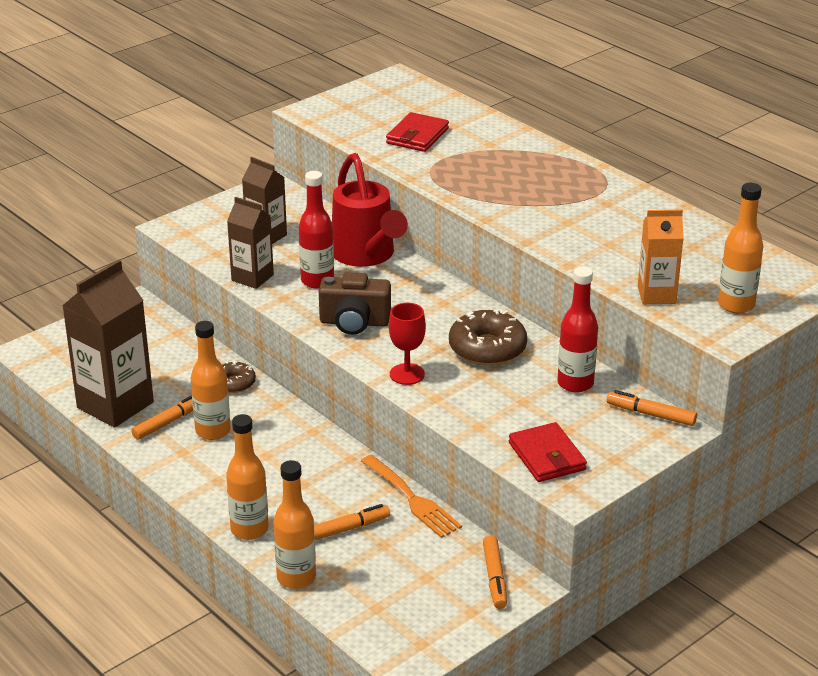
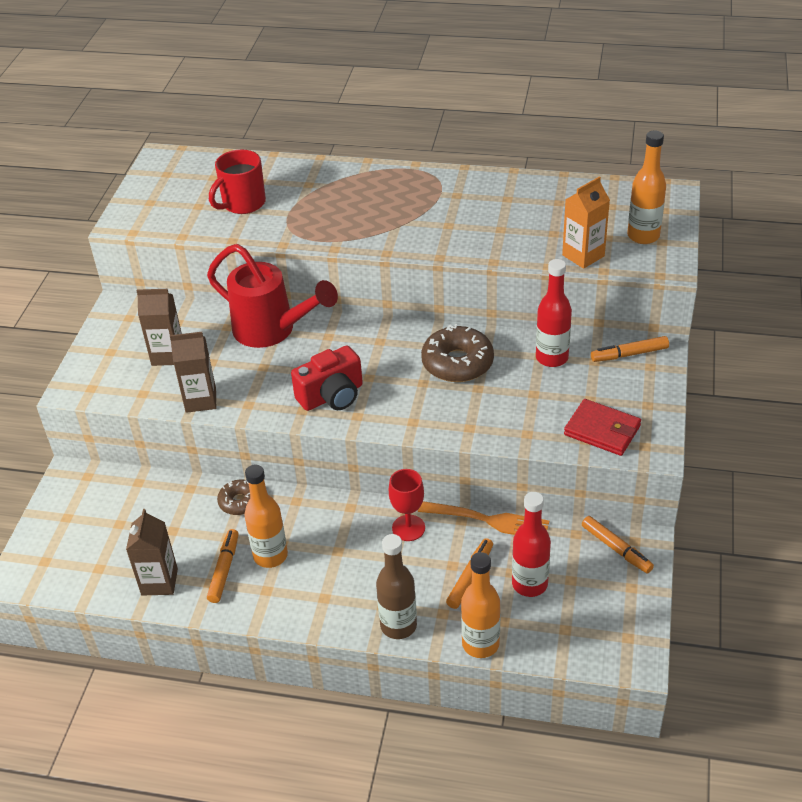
camera: 35 degrees left, 10 degrees up
brown carton [62,260,154,428] -> brown carton [126,509,178,595], size x0.58
orange bottle [226,414,269,540] -> brown bottle [376,534,417,639]
red bottle [299,171,334,288] -> red bottle moved to [512,492,551,597]
brown camera [319,272,391,335] -> red camera [291,346,363,411]
red wallet [386,112,449,152] -> red mug [209,150,266,214]
red goblet [389,303,426,385] -> red goblet moved to [389,469,425,541]

